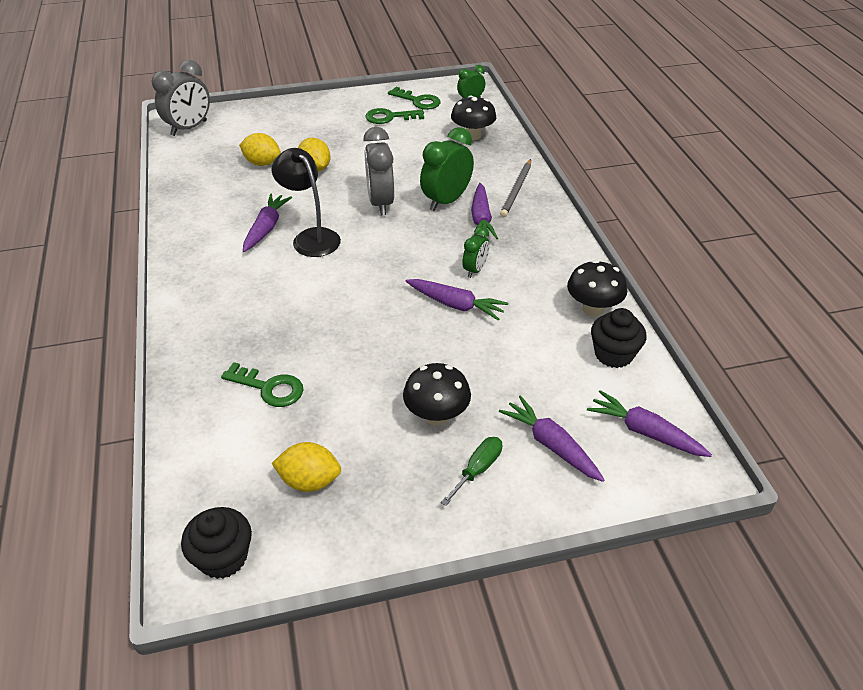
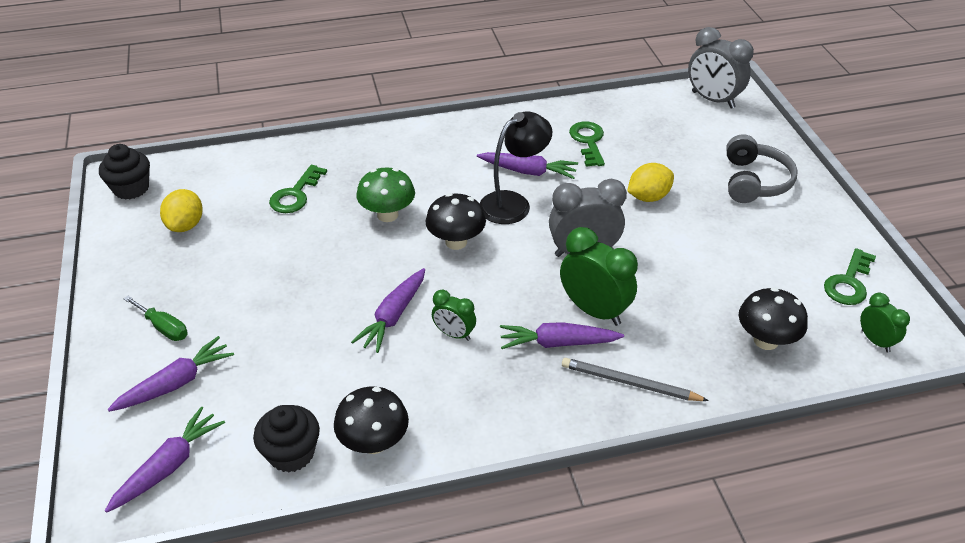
camera: 90 degrees right, 0 degrees up
yellow lemon [239,133,281,166] -> none
green key [366,108,424,124] -> green key moved to [569,121,605,167]
black mushroom [403,363,471,426] -> black mushroom moved to [426,193,486,250]
none -> green mushroom [356,168,415,222]
none -> grey headphones [726,134,798,203]

